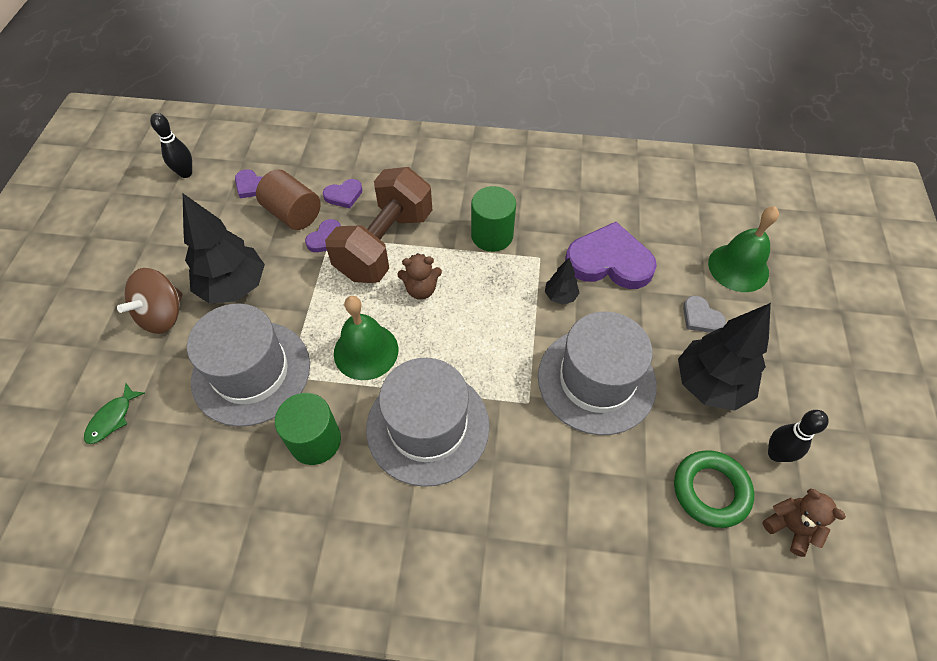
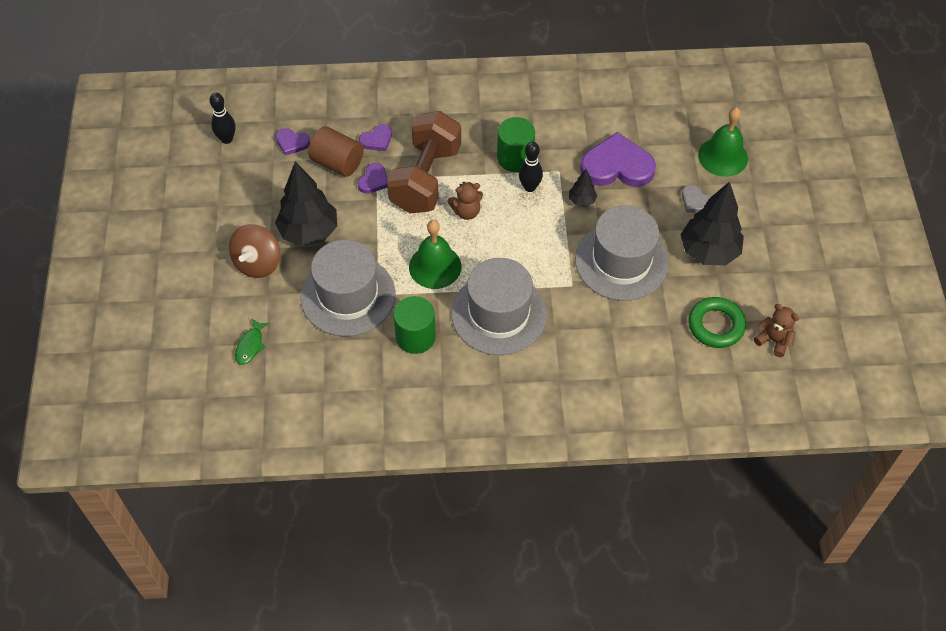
camera: 10 degrees left, 0 degrees up
black bowling pin [768,410,829,462] -> black bowling pin moved to [519,142,543,192]

